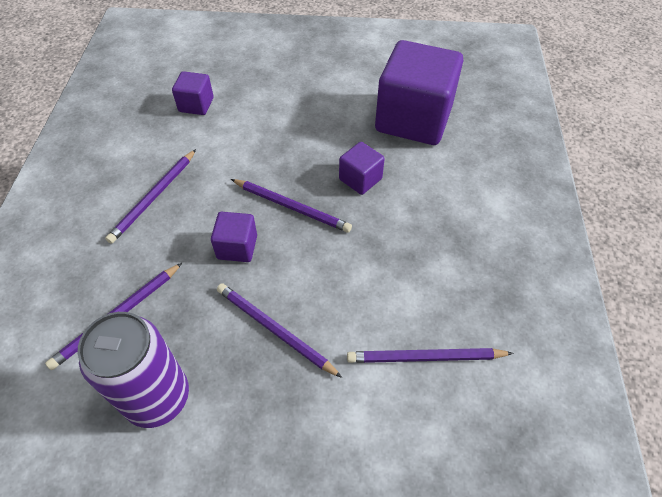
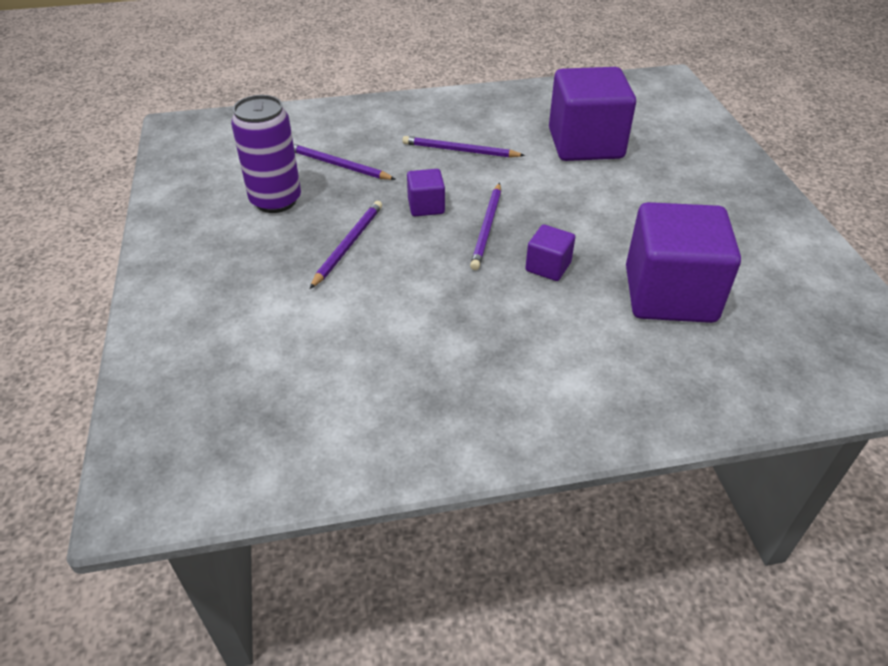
camera: 75 degrees right, 10 degrees down
purple cube [172,71,214,115] -> purple cube [549,67,636,161], size x2.19
purple pencil [347,348,514,363] -> none

